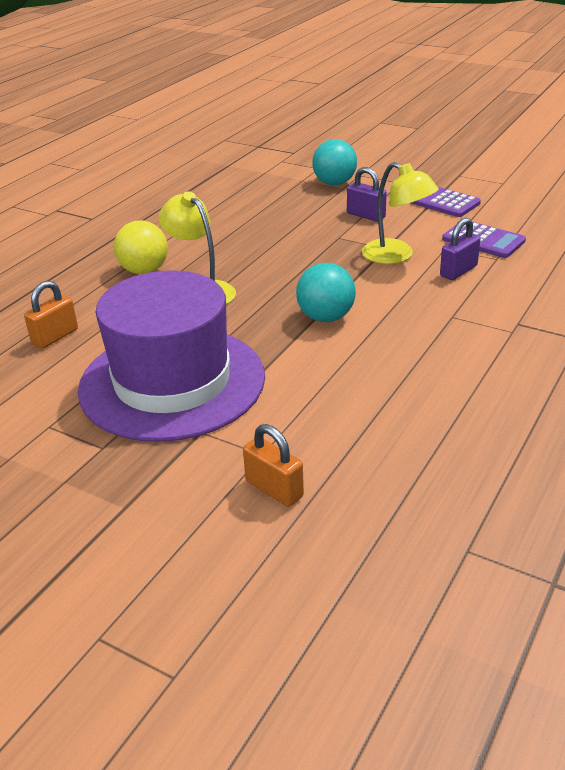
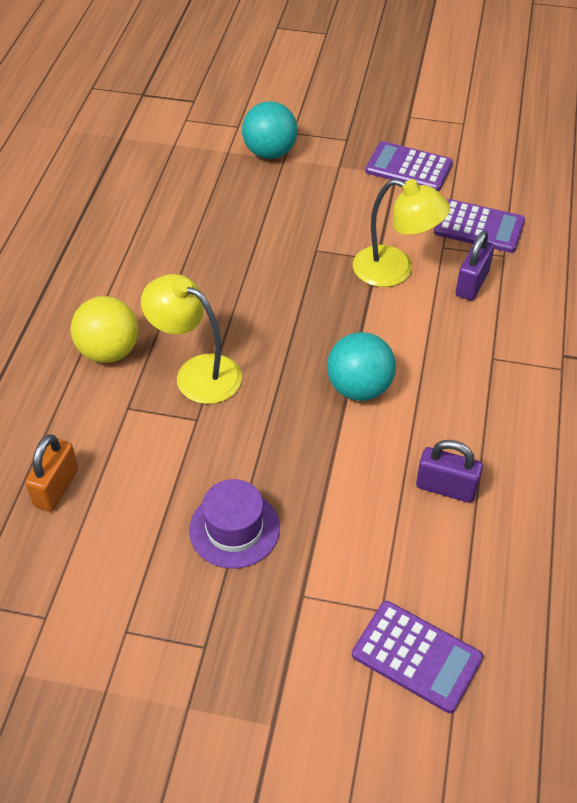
camera: 20 degrees left, 15 degrees up
purple hat [78,270,265,442] -> purple hat [189,479,280,569], size x0.42
orange padlock [243,424,304,507] -> purple calculator [352,601,483,713]
purple padlock [347,167,387,222] -> purple padlock moved to [416,440,483,503]

